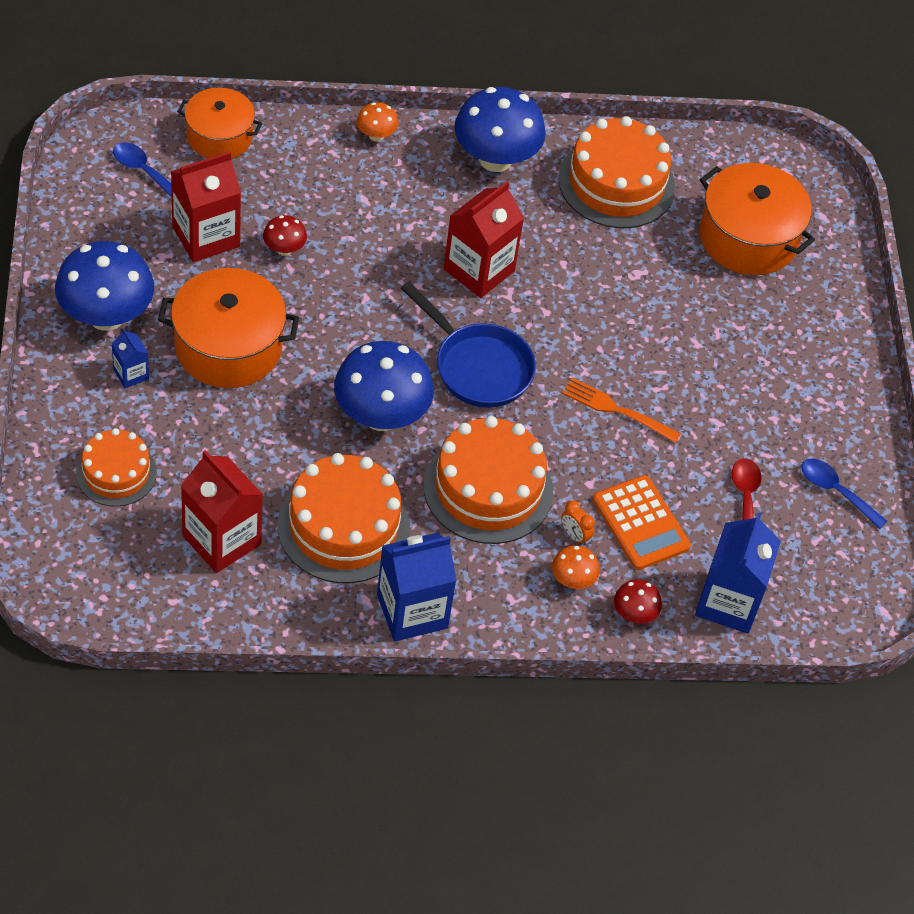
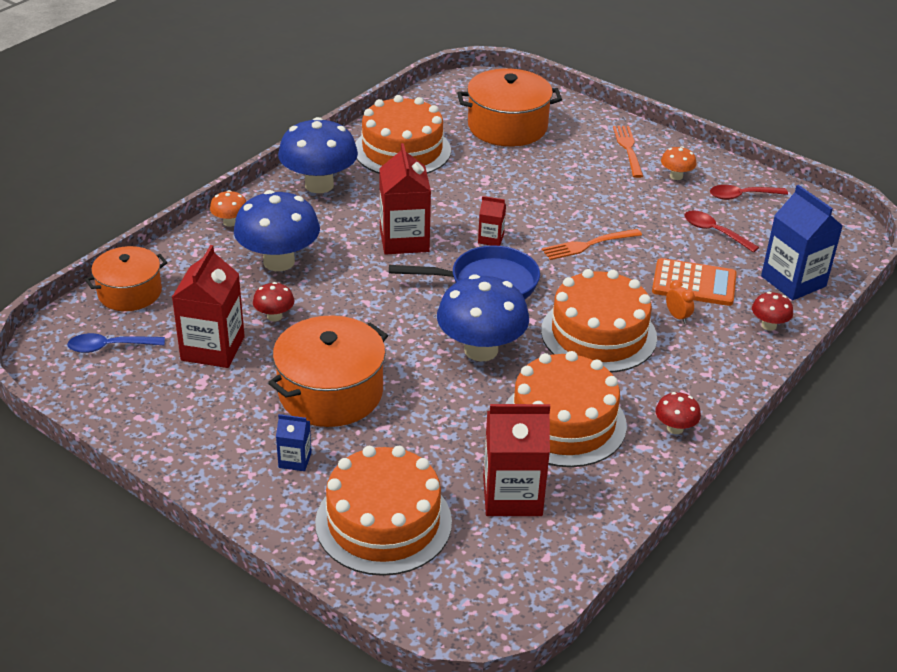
camera: 45 degrees left, 15 degrees down
blue mushroom [55,241,154,331] -> blue mushroom moved to [234,190,320,271]
orange cake [76,428,157,507] -> orange cake [315,446,452,576], size x1.65
blue carton [377,533,457,641] -> red mushroom [655,392,701,434]
orange mushroom [552,545,600,589] -> orange mushroom moved to [661,146,697,180]
orange clock [561,500,595,546] -> orange clock turned 120 degrees counterclockwise [666,280,695,324]
blue spoon [801,458,887,529] -> red spoon [710,185,788,200]
none -> red carton [478,196,506,246]
none -> orange fork [613,126,643,178]

